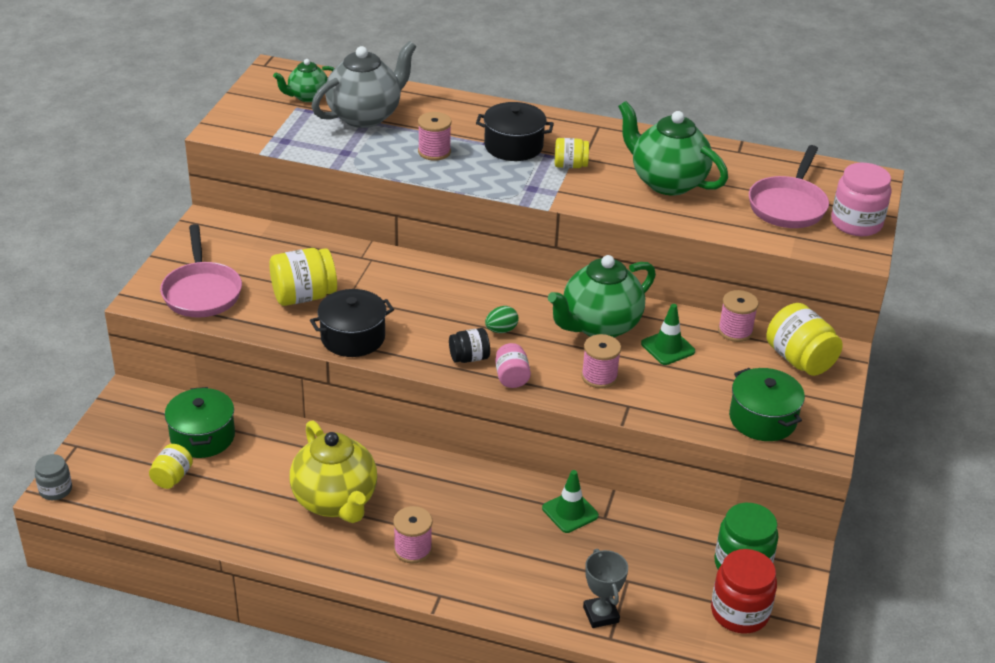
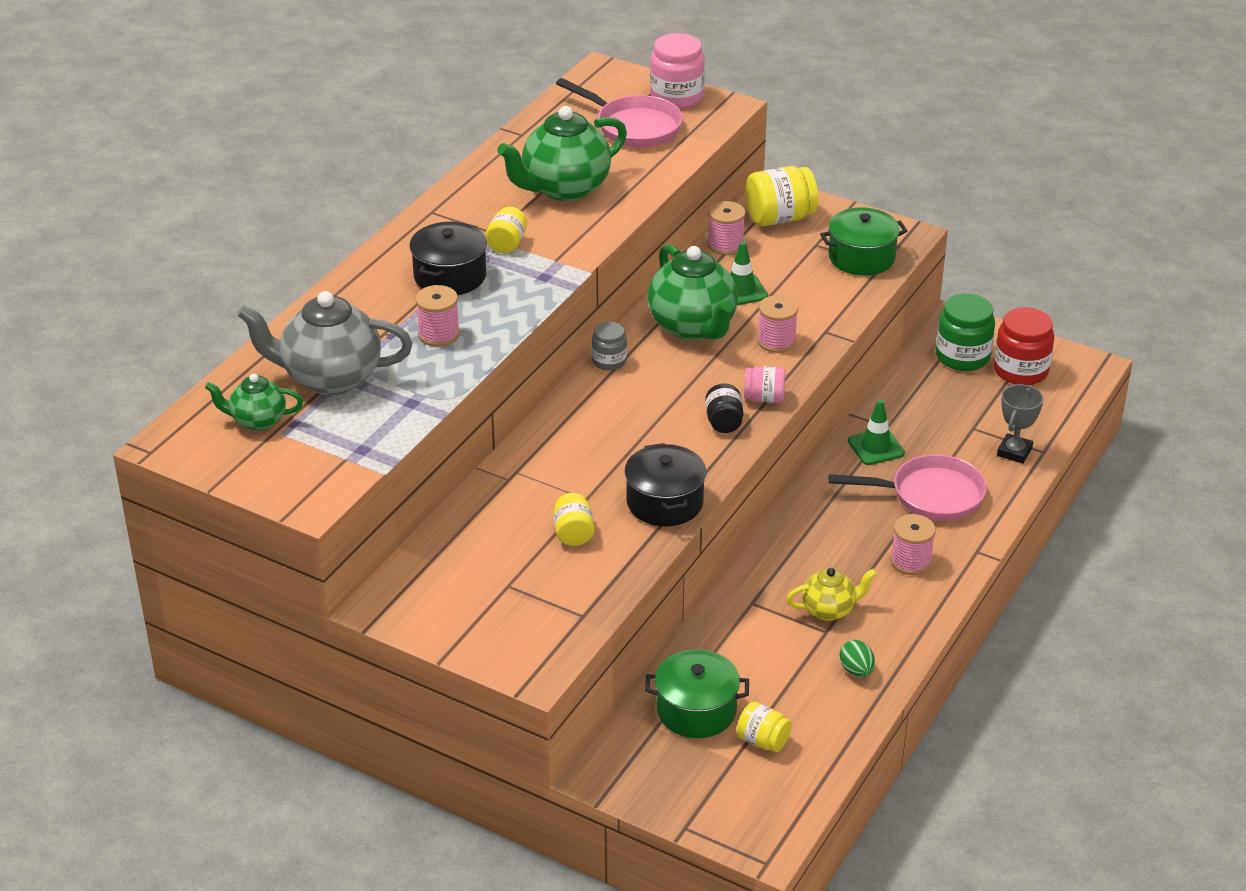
camera: 75 degrees left, 0 degrees up
grey jar [35,454,72,500] -> grey jar moved to [592,322,627,370]
pink pan [160,224,242,318] -> pink pan moved to [828,454,987,521]
yellow jar [270,248,337,306] -> yellow jar [553,493,594,546], size x0.59
green teapot [273,59,335,102] -> green teapot turned 105 degrees clockwise [205,374,303,431]
yellow teapot [290,420,377,523] -> yellow teapot [786,568,877,621], size x0.55
grey teapot [312,41,416,128] -> grey teapot turned 60 degrees counterclockwise [237,291,412,395]
green egg [485,306,519,333] -> green egg moved to [840,640,875,677]
grey trophy [583,549,628,628] -> grey trophy turned 60 degrees counterclockwise [997,384,1043,464]

